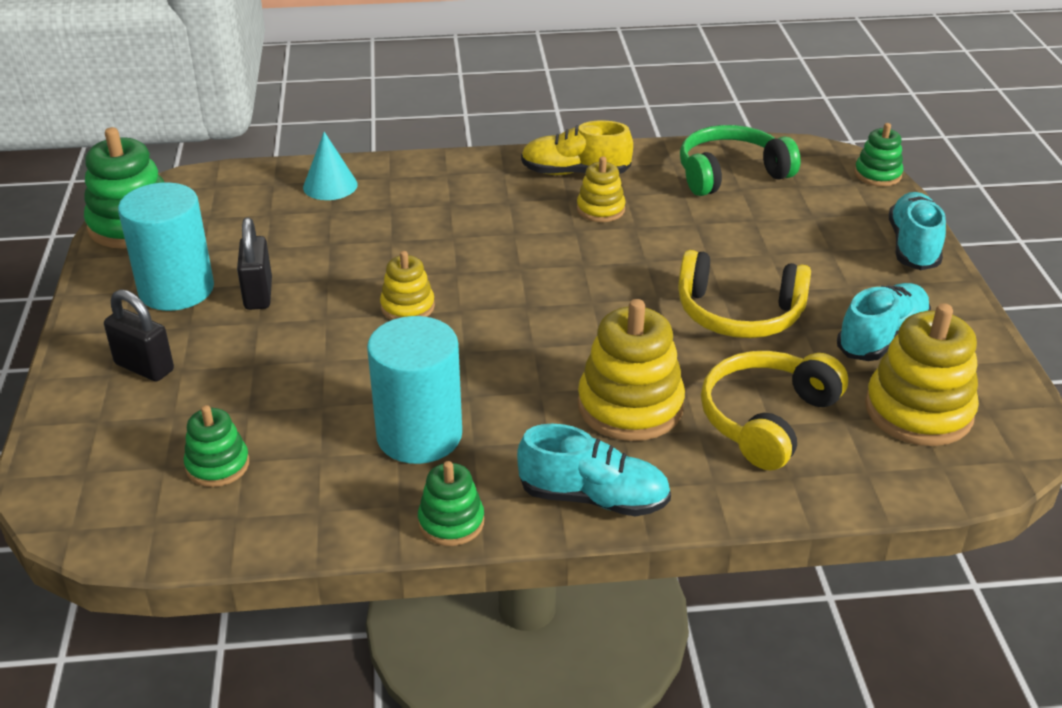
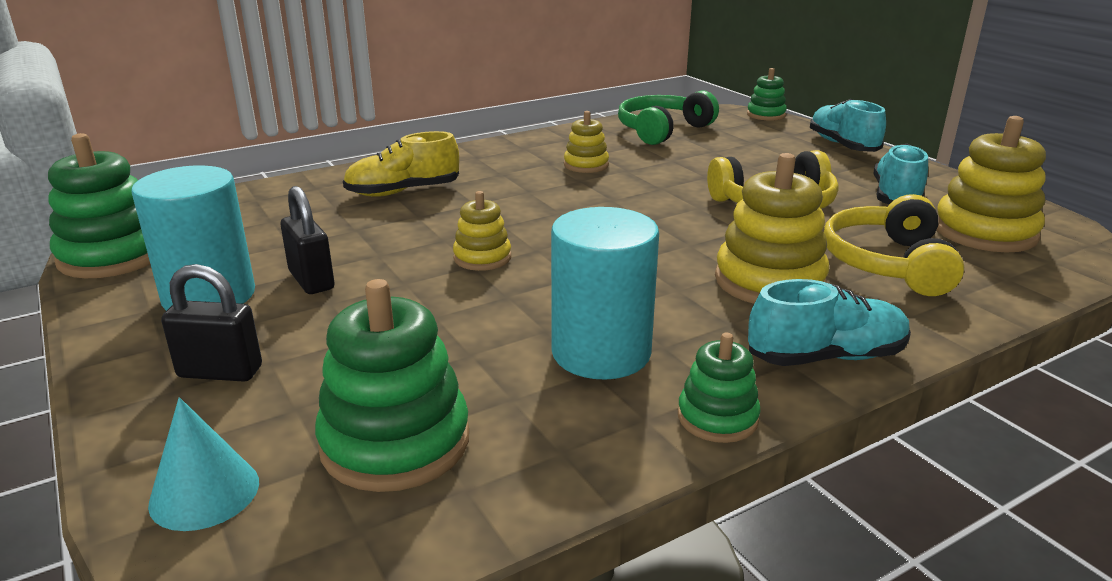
camera: 25 degrees left, 10 degrees down
green stacking toy [184,405,249,487] -> green stacking toy [315,279,469,492], size x1.77
turquoise cone [303,132,358,200] -> turquoise cone moved to [148,397,259,531]
yellow shoe [521,121,633,175] -> yellow shoe moved to [343,131,459,196]

